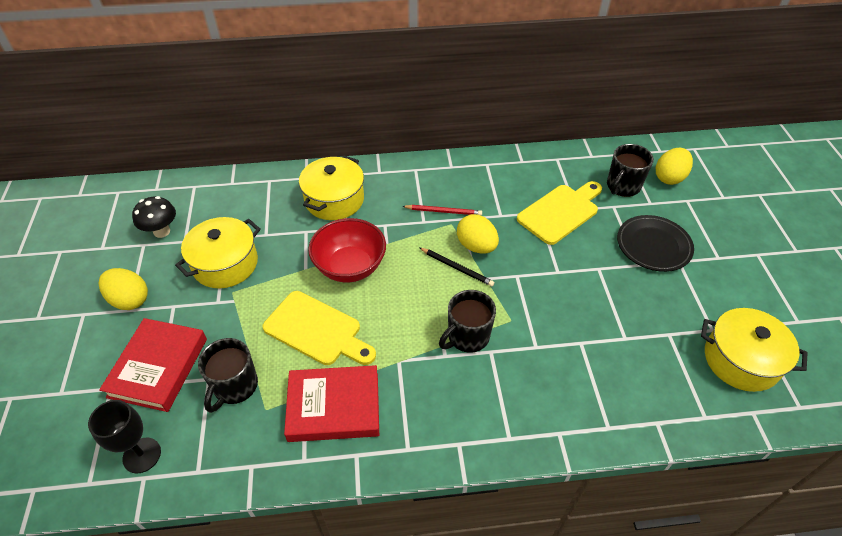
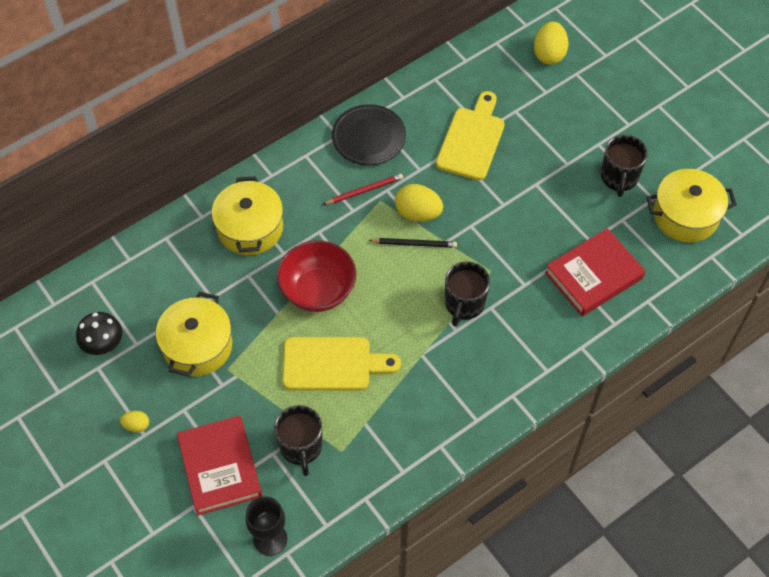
camera: 30 degrees left, 10 degrees up
yellow egg [99,268,148,310] -> yellow egg [120,411,149,432], size x0.53
red book [284,365,379,442] -> red book moved to [545,228,645,316]
black mug [607,144,654,197] -> black mug moved to [601,135,648,197]
black plate [617,215,694,272] -> black plate moved to [332,104,406,165]

